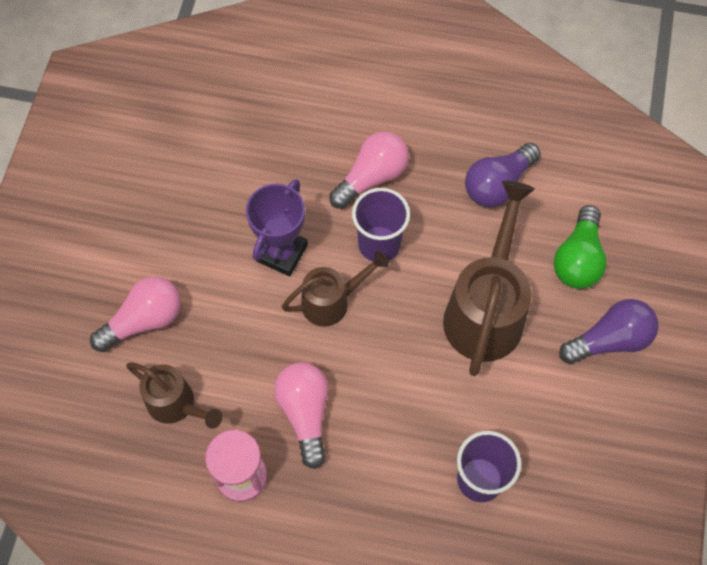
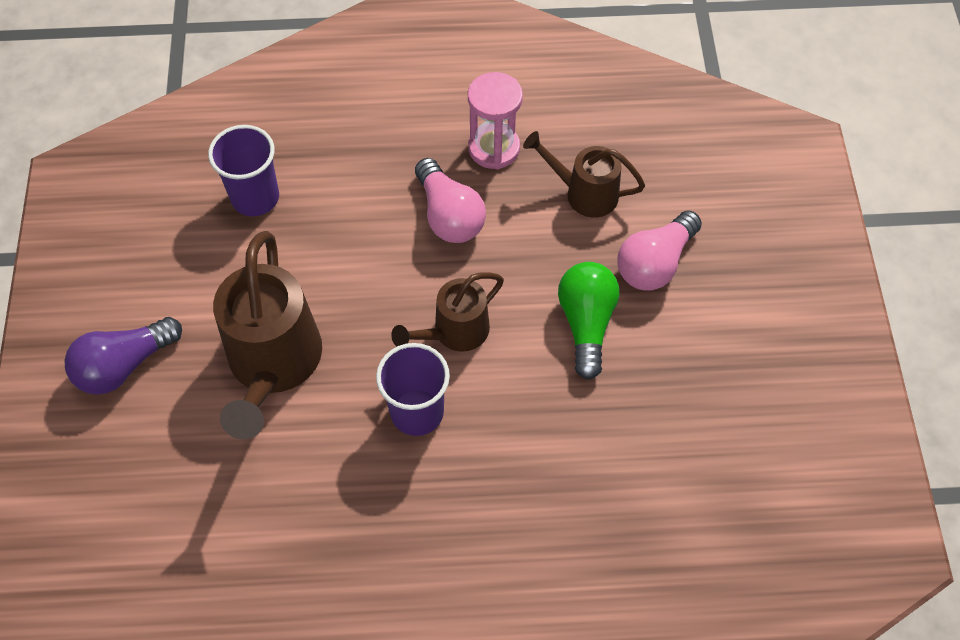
camera: 165 degrees right, 5 degrees down
purple trophy [246,179,308,276] -> none
pink light bulb [329,131,409,209] -> none
purple light bulb [465,143,541,207] -> none
green light bulb [553,205,607,289] -> green light bulb moved to [558,262,619,380]

